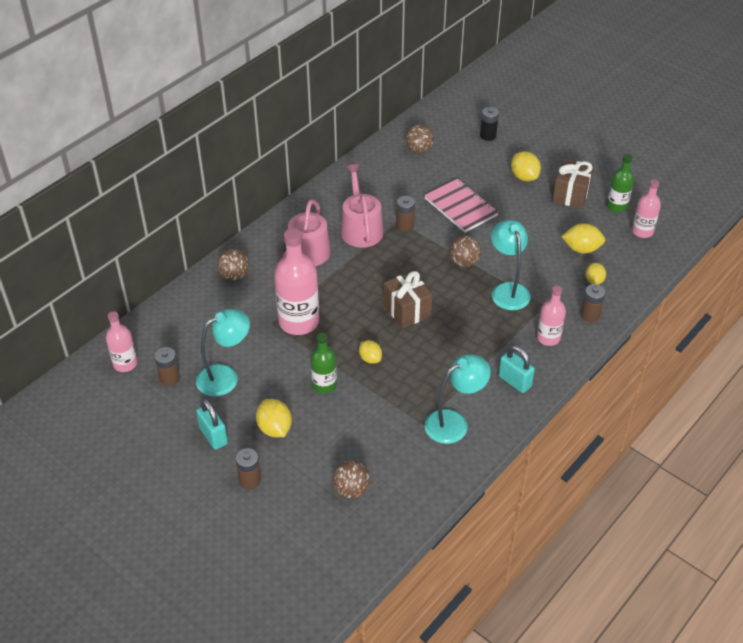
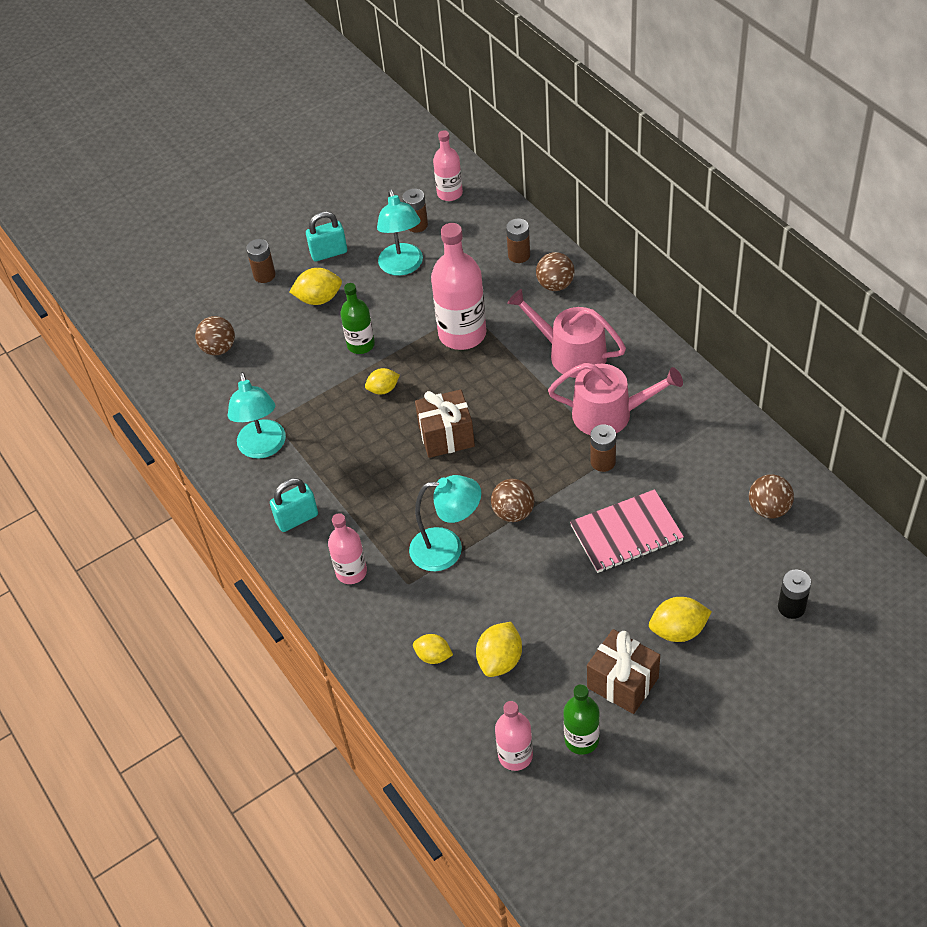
camera: 110 degrees right, 5 degrees up
brown battery [581,284,605,322] -> brown battery moved to [506,218,530,263]

